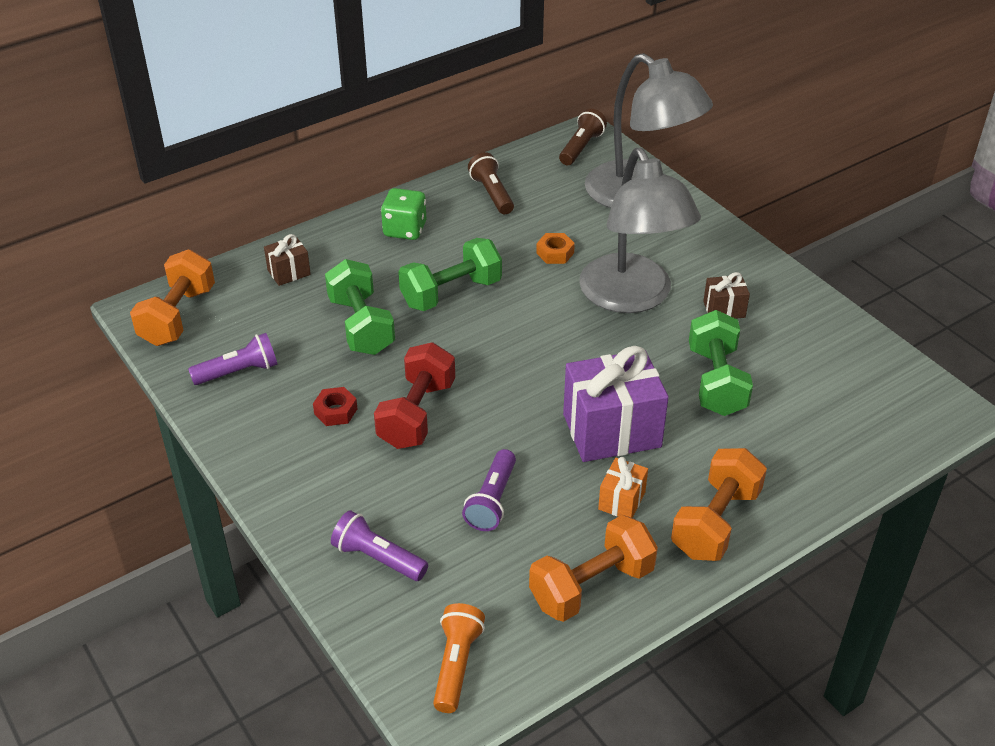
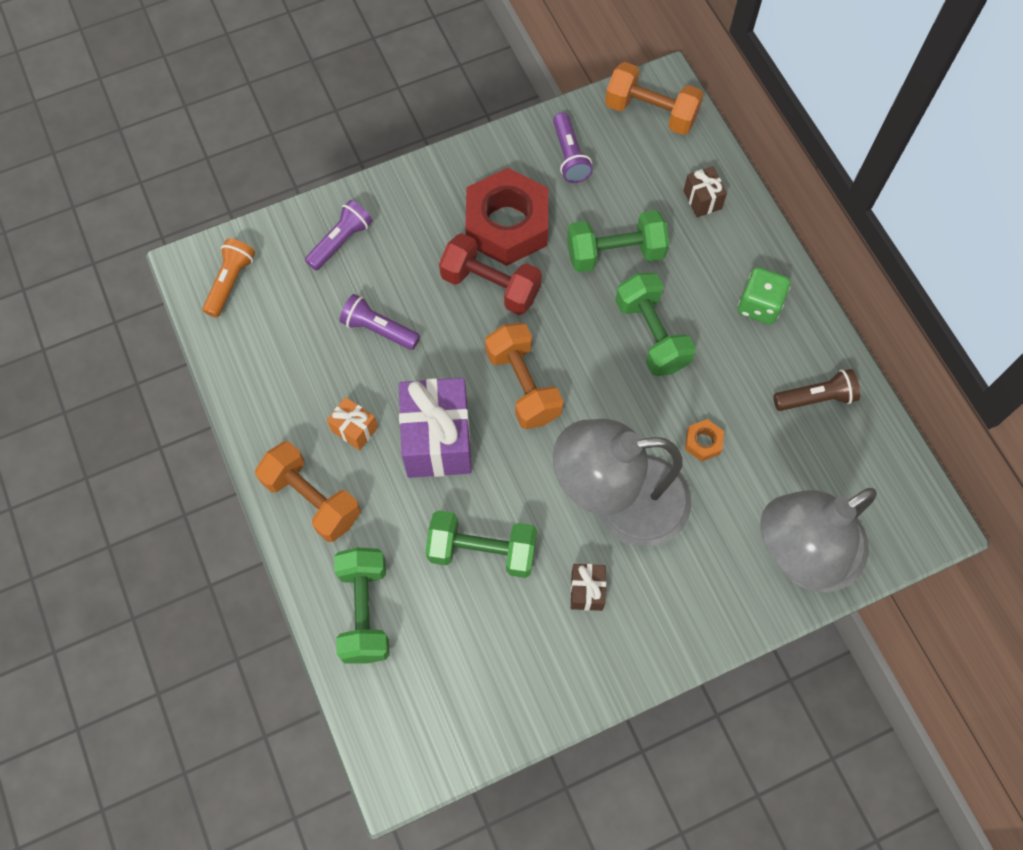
camera: 100 degrees right, 25 degrees up
red nut [313,387,358,426] -> red nut [465,168,548,266], size x2.47
orange flashlight [433,603,485,713] -> orange flashlight turned 90 degrees counterclockwise [203,238,255,318]
orange dumbbell [529,515,658,622] -> orange dumbbell moved to [485,323,563,429]
brown flashlight [559,108,607,165] -> none
none -> green dumbbell [334,547,390,664]

